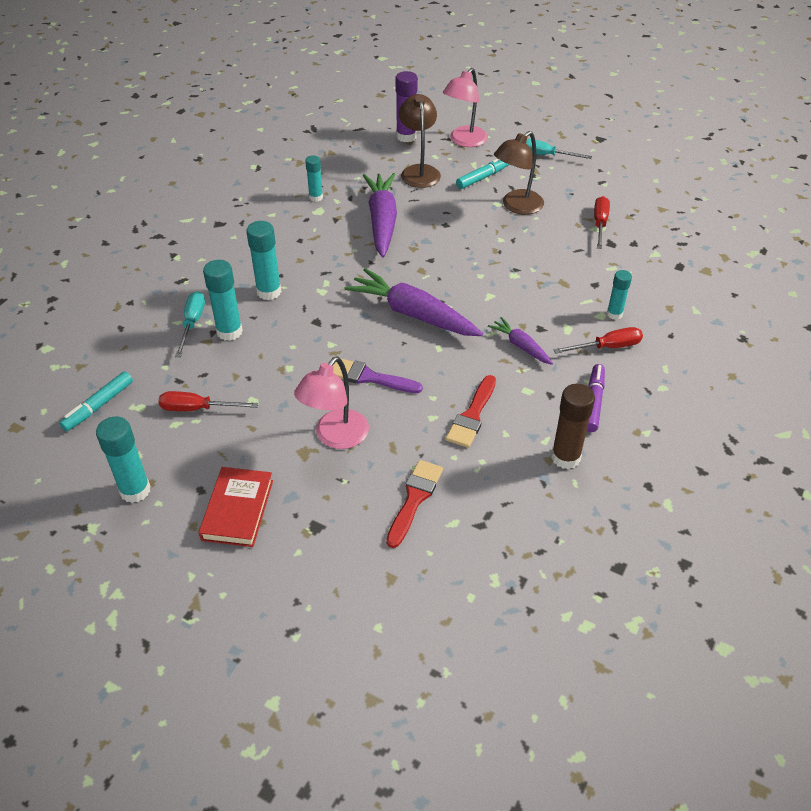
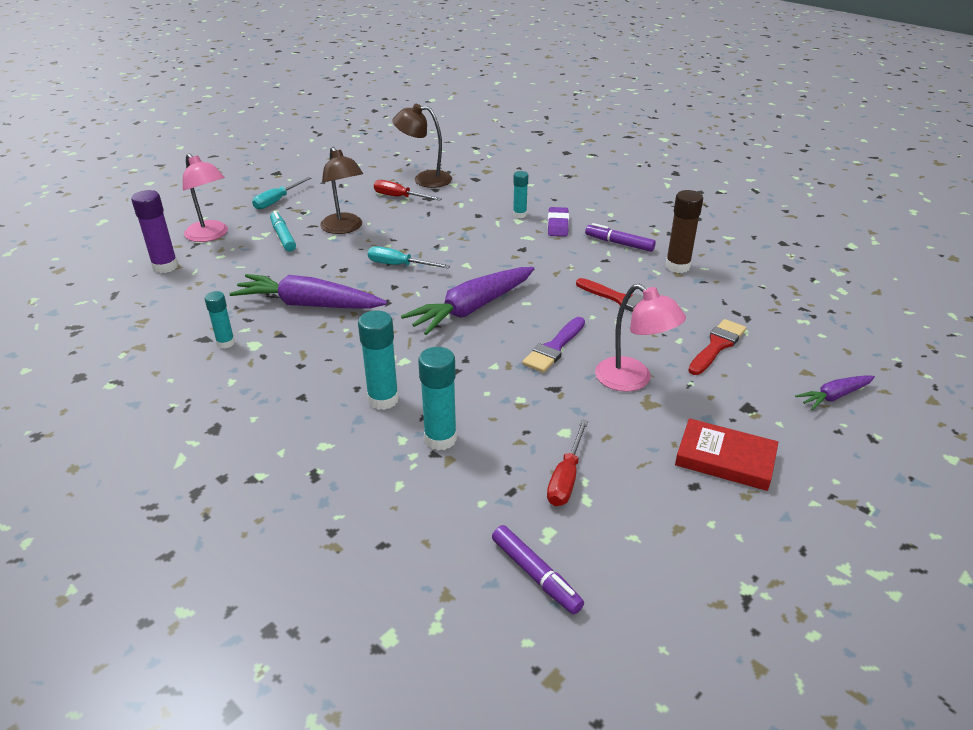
camera: 75 degrees left, 10 degrees down
turquoise marker [59,371,133,431] -> purple marker [492,525,584,614]
turquoise glue stick [96,417,151,503] -> none
turquoise screwdriver [175,291,205,357] -> turquoise screwdriver moved to [368,246,450,269]
red brush [386,460,443,548] -> red brush turned 90 degrees clockwise [688,319,746,375]
brown lamp [399,94,441,188] -> brown lamp moved to [392,104,452,188]
purple carrot [488,317,553,365] -> purple carrot moved to [795,375,875,410]
red screwdriver [554,327,643,354] -> purple eraser [548,207,569,236]

